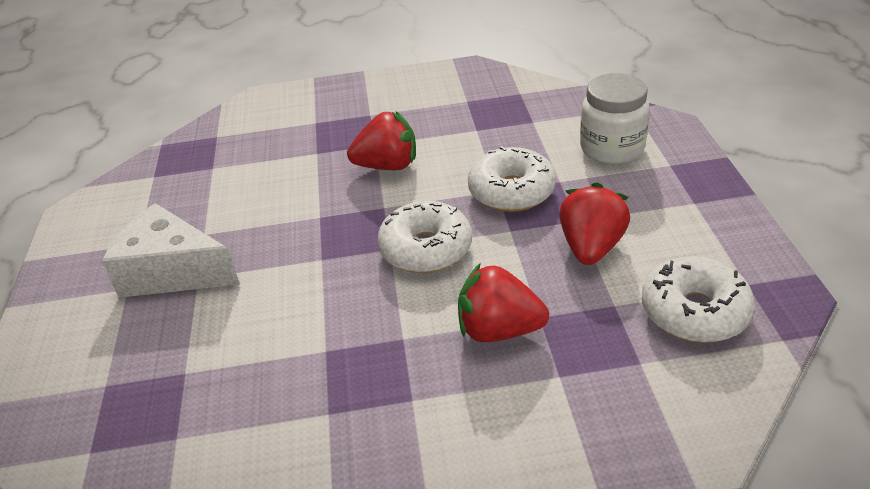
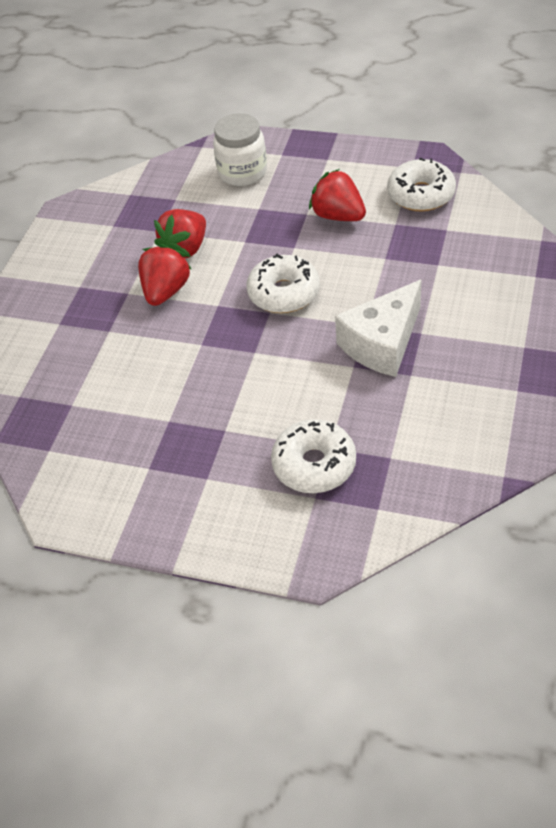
camera: 65 degrees left, 10 degrees up
white cheese [101,203,240,298] -> white cheese moved to [335,279,422,377]
red strawberry [458,263,549,342] -> red strawberry moved to [154,209,206,258]
white donut [468,146,556,212] -> white donut moved to [271,419,356,493]

